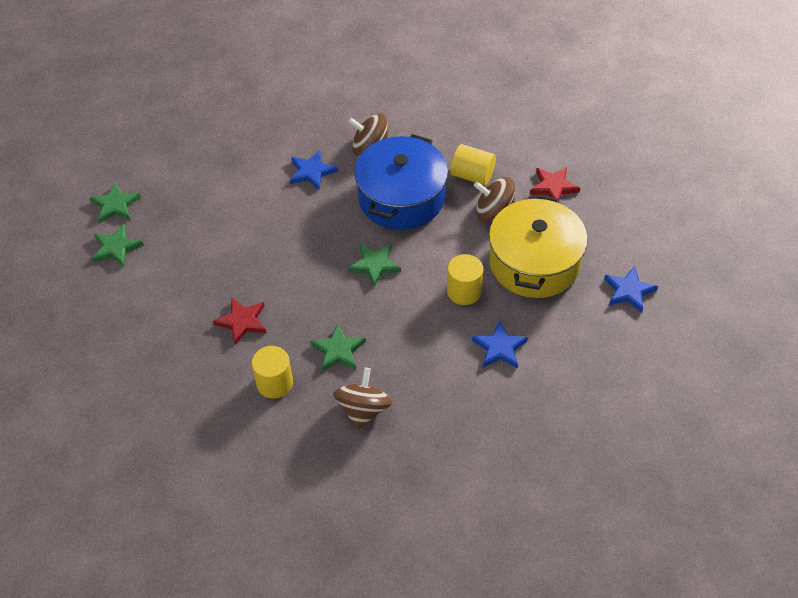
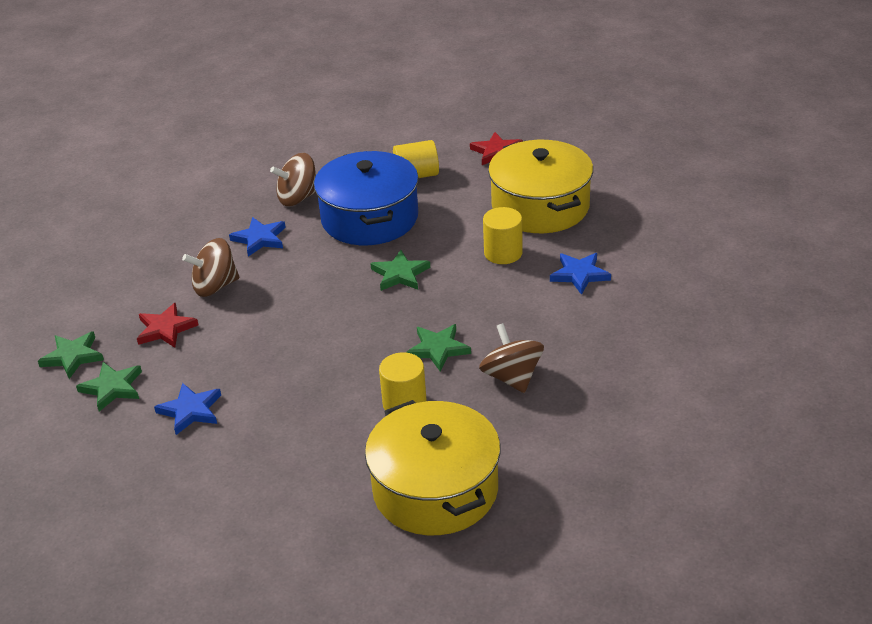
camera: 35 degrees left, 15 degrees down
red star [213,298,266,345] -> red star moved to [137,303,199,348]
brown spinning top [474,177,515,222] -> brown spinning top moved to [182,238,239,297]
blue star [604,266,658,312] -> blue star moved to [154,383,221,435]
none -> yellow pot [365,400,501,535]

